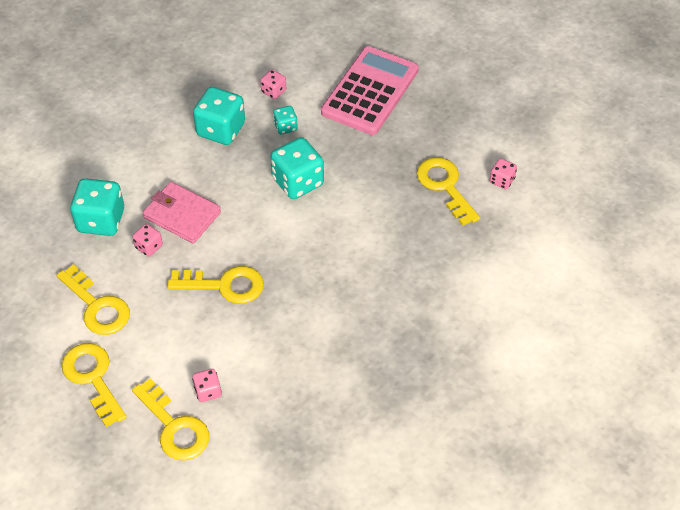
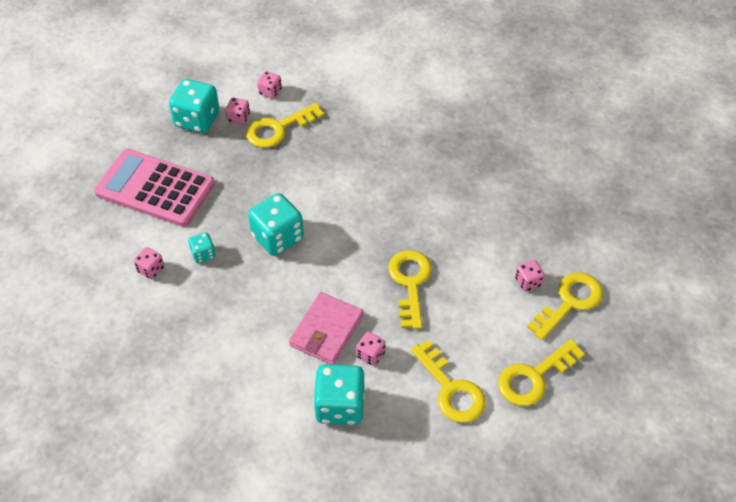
camera: 95 degrees left, 0 degrees up
yellow key [57,264,130,335] -> yellow key turned 105 degrees clockwise [411,339,485,423]
turquoise dice [193,87,245,145] -> turquoise dice moved to [169,79,219,133]
none -> pink dice [226,98,250,125]

